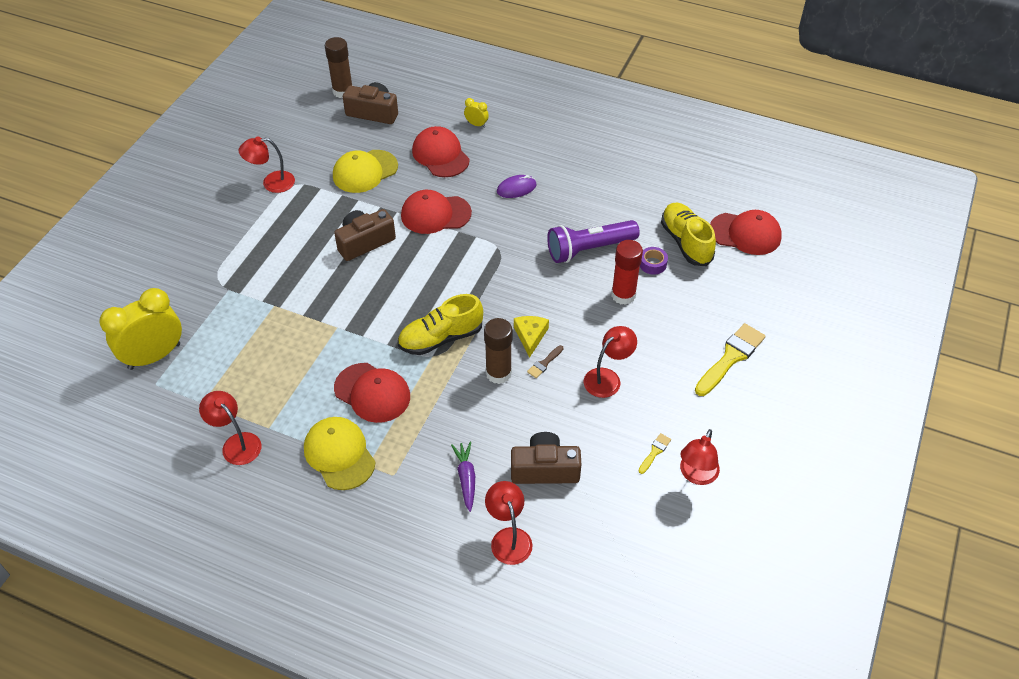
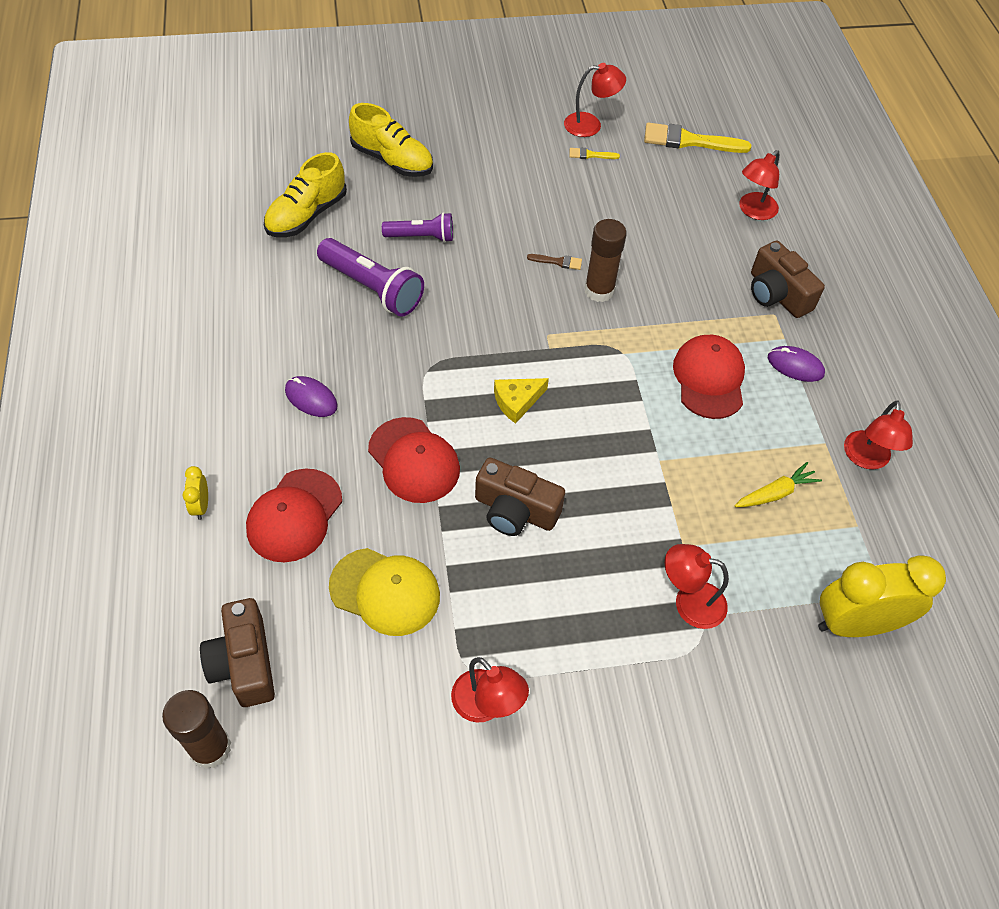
camera: 125 degrees left, 5 degrees up
yellow clock [99,288,182,370] -> yellow clock turned 150 degrees clockwise [818,555,946,637]
yellow cap [304,417,376,490] -> purple mouse [768,346,825,382]
yellow shoe [398,294,483,355] -> yellow shoe moved to [349,103,433,177]
purple carrot [451,442,475,512] -> none
brown camera [511,432,582,484] -> brown camera moved to [751,241,825,318]
yellow cheese [514,316,549,358] -> yellow cheese moved to [494,378,549,424]
red lamp [584,326,637,398] -> red lamp moved to [665,544,729,629]
red glue stick [611,240,643,305] -> purple flashlight [382,212,453,242]
purple tape [640,247,668,275] -> none
yellow brush [695,323,765,396] -> yellow brush moved to [644,122,751,153]
red cap [710,210,782,255] -> none
none -> yellow carrot [734,462,822,507]

